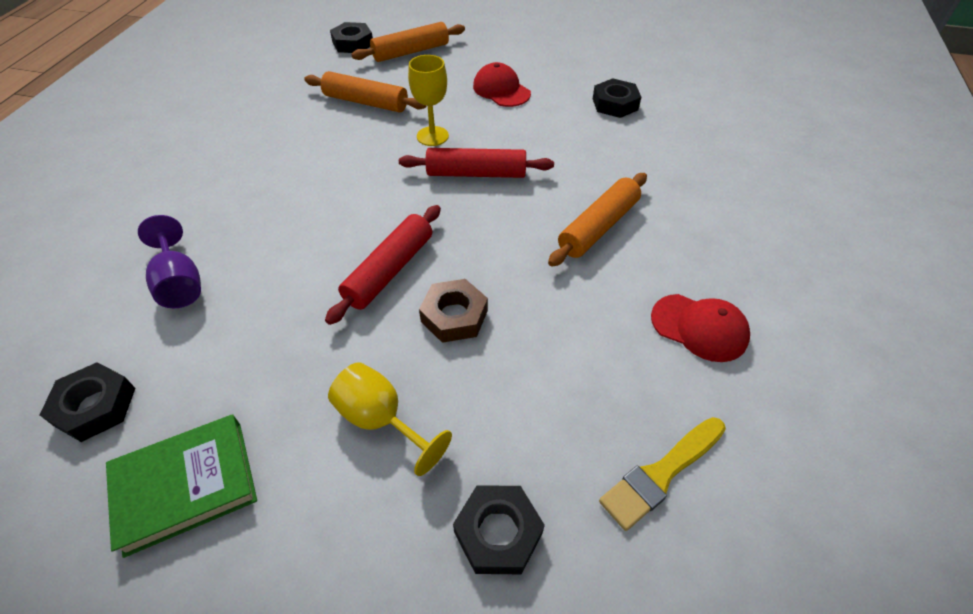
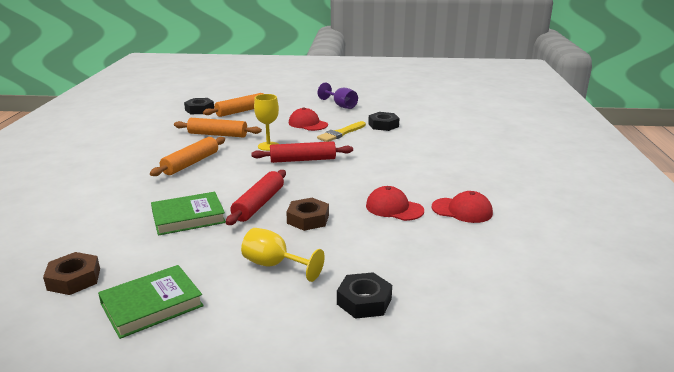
camera: 10 degrees left, 25 degrees down
black nut [40,362,136,442] -> brown nut [43,252,100,295]
purple goblet [138,215,201,308] -> purple goblet moved to [318,83,358,109]
orange rolling pin [548,173,647,266] -> orange rolling pin moved to [150,137,225,176]
yellow brush [599,417,726,531] -> yellow brush moved to [317,121,366,142]
none -> green book [151,192,226,236]
none -> red cap [366,186,424,221]

